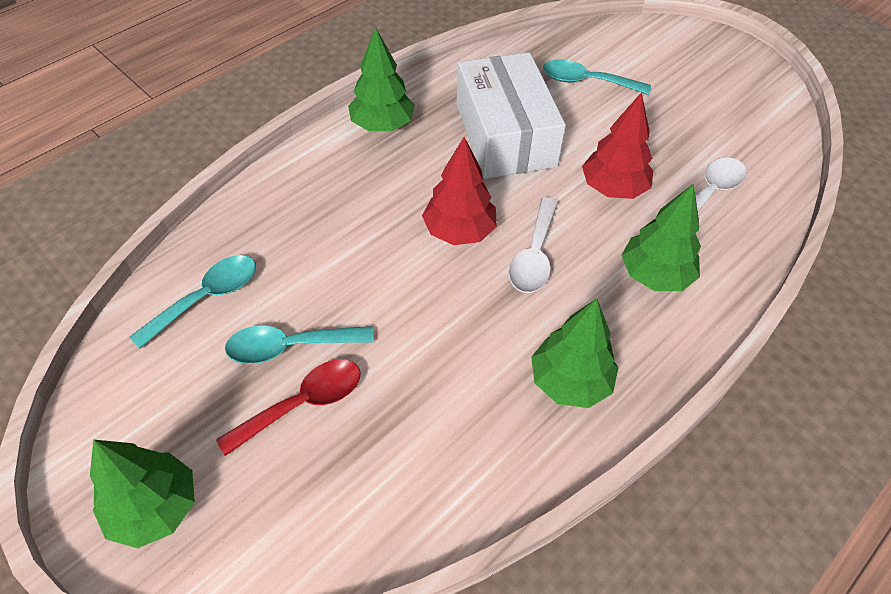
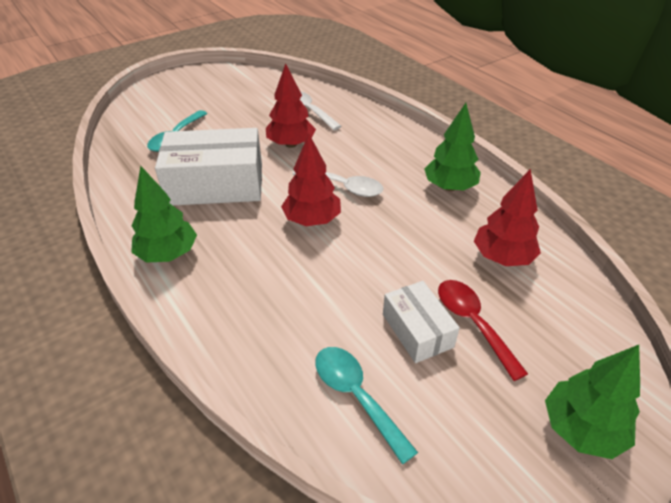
camera: 80 degrees left, 10 degrees down
turquoise spoon [225,326,374,364] -> white box [383,281,460,363]
green tree [621,183,701,291] -> none
none -> red tree [474,169,541,266]

